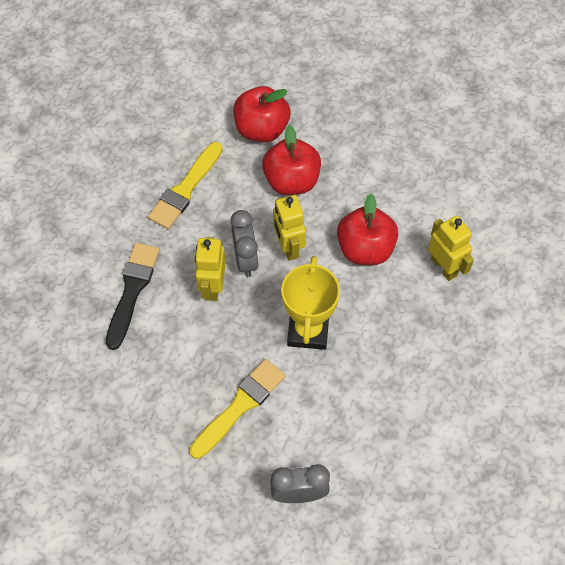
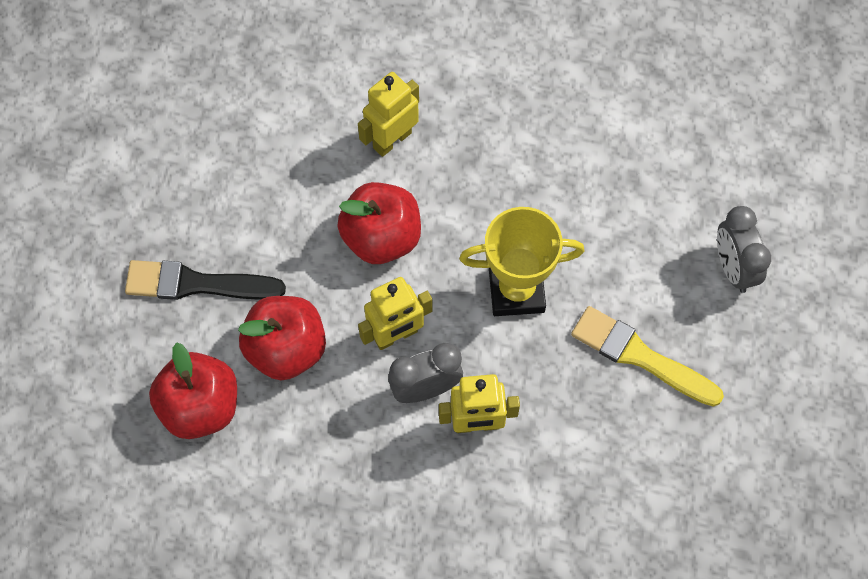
camera: 100 degrees left, 5 degrees up
black brush [106,243,160,350] -> black brush moved to [125,260,286,300]
yellow brush [148,142,223,229] -> none

